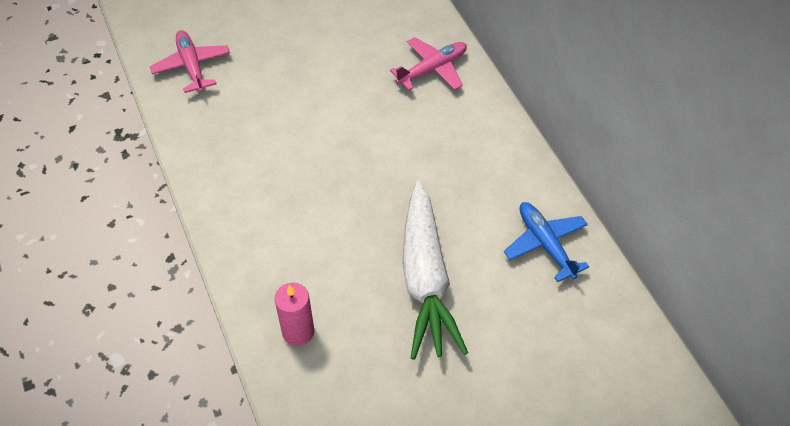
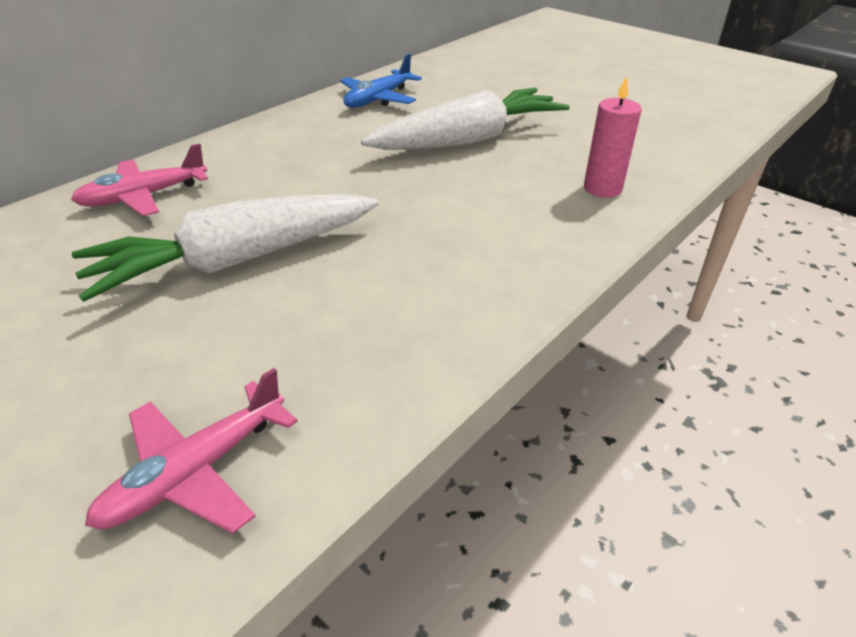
camera: 115 degrees left, 15 degrees down
pink plane [390,37,467,90] -> pink plane turned 60 degrees counterclockwise [71,144,208,216]
none -> white carrot [72,194,379,302]

